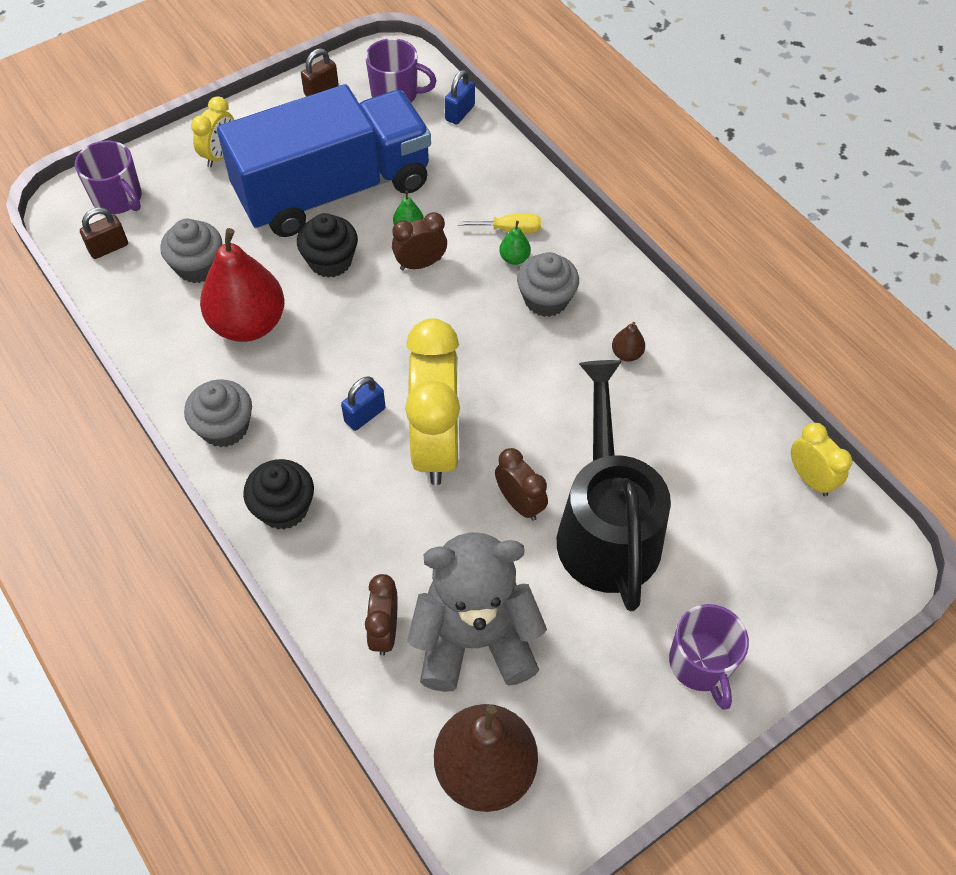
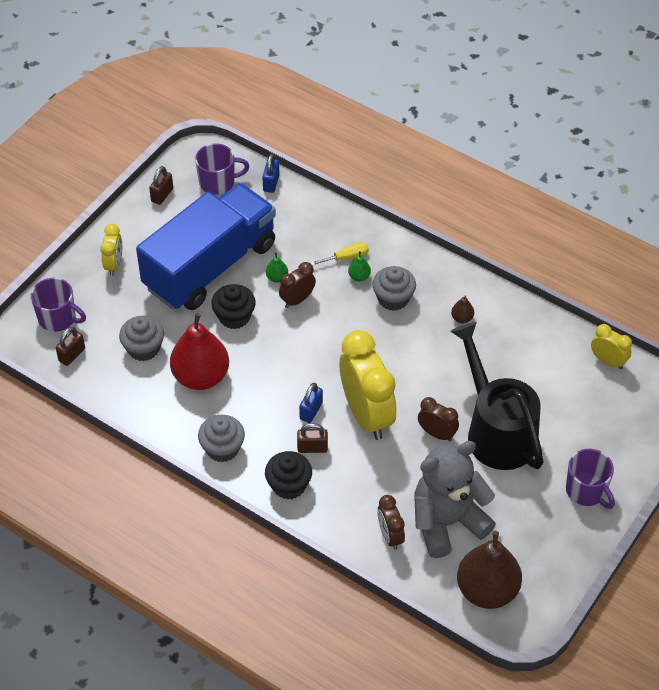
camera: 20 degrees left, 5 degrees down
none -> brown padlock [297,423,328,453]

